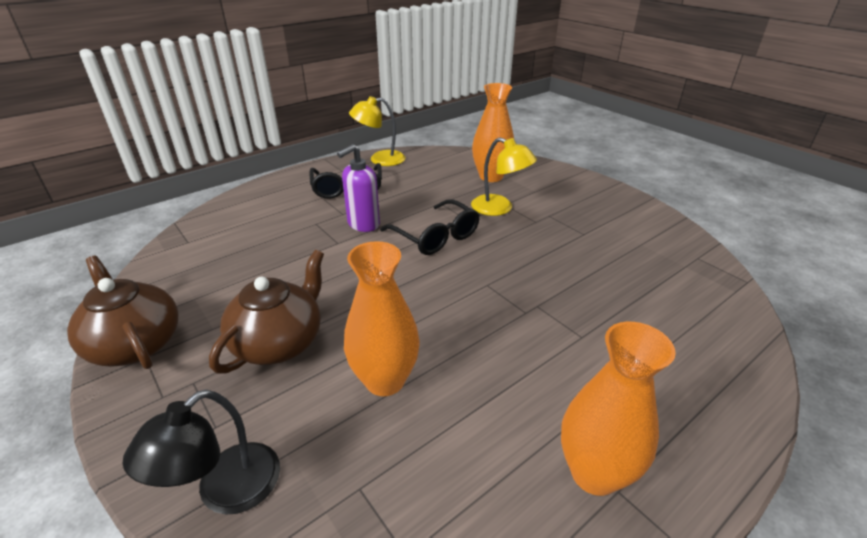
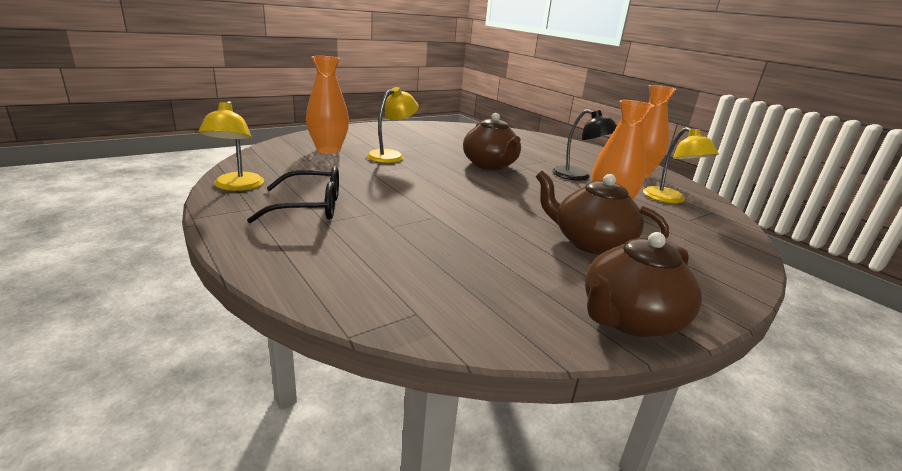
camera: 90 degrees left, 10 degrees down
black lamp [122,390,280,515] -> black lamp moved to [552,109,617,181]
purple soap dispenser [337,144,380,232] -> none
black glasses [380,199,480,255] -> none
none -> brown teapot [463,113,521,170]
none -> yellow lamp [643,127,719,203]

